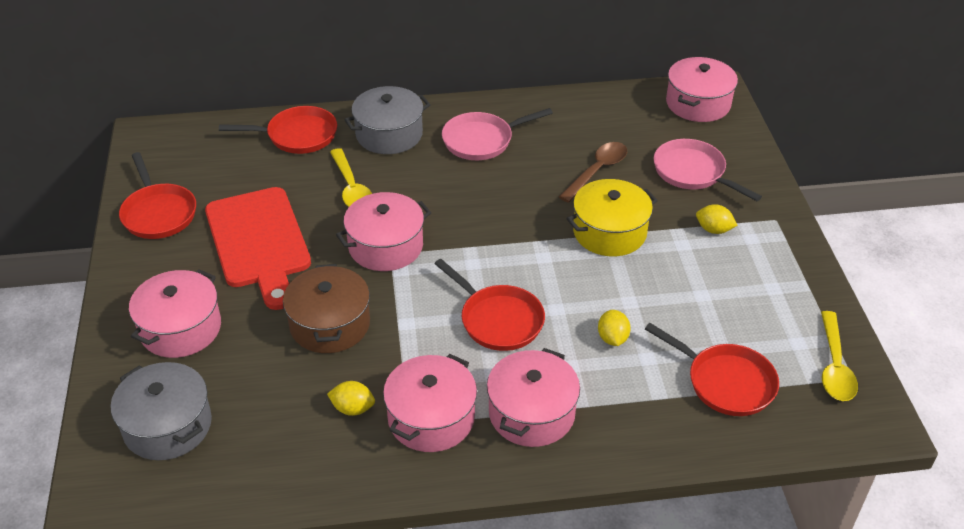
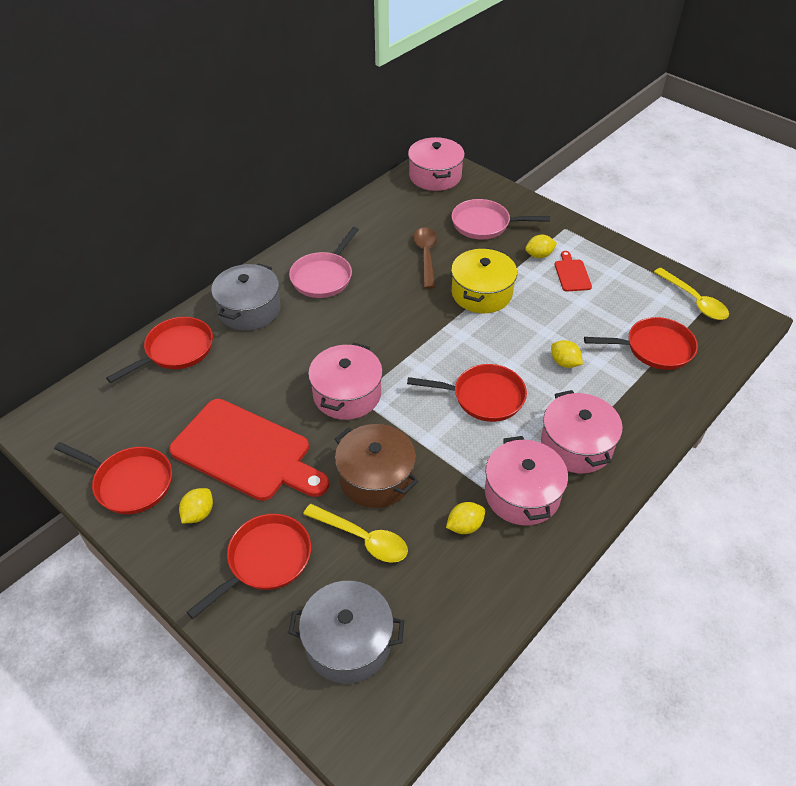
camera: 40 degrees left, 5 degrees up
pink pot [129,269,221,358] -> red pan [187,514,311,619]
yellow spoon [330,148,372,207] -> yellow spoon moved to [303,504,408,563]
none -> yellow lemon [179,488,213,523]
none -> red cutting board [555,251,592,291]

